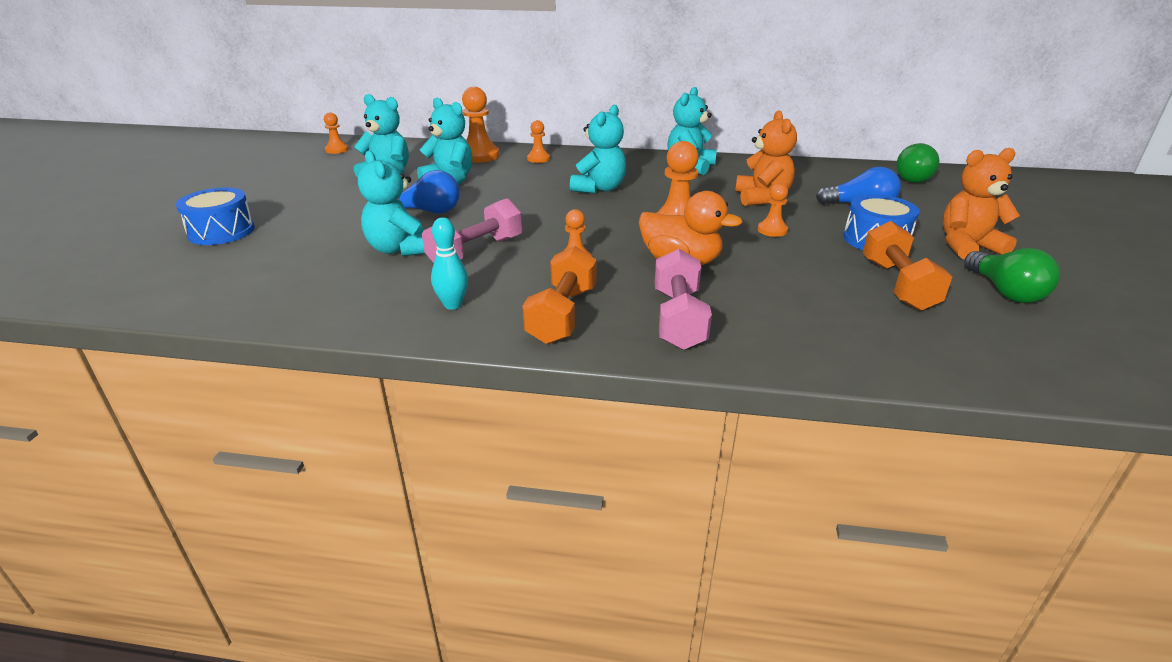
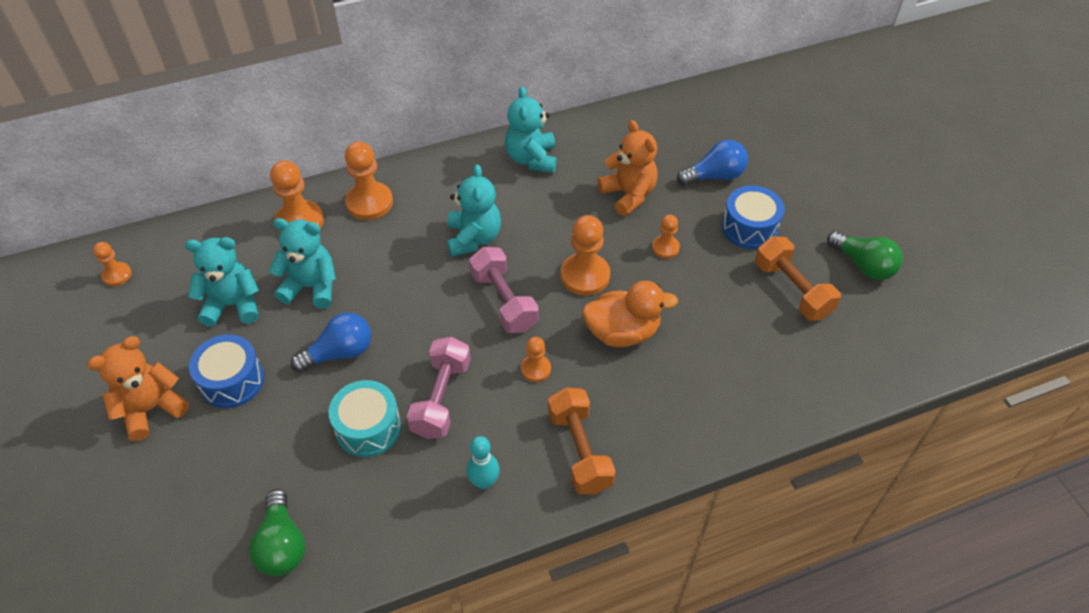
camera: 30 degrees left, 20 degrees up
blue drum [176,188,255,245] -> blue drum moved to [189,334,264,408]
turquoise teddy bear [358,151,425,256] -> turquoise drum [329,380,401,457]
orange pawn [527,120,550,163] -> orange pawn [345,141,393,220], size x1.77
pink dumbbell [655,249,712,350] -> pink dumbbell moved to [469,247,538,333]
green light bulb [896,143,939,183] -> green light bulb moved to [249,489,305,576]
orange teddy bear [943,148,1020,259] -> orange teddy bear moved to [87,336,189,441]

